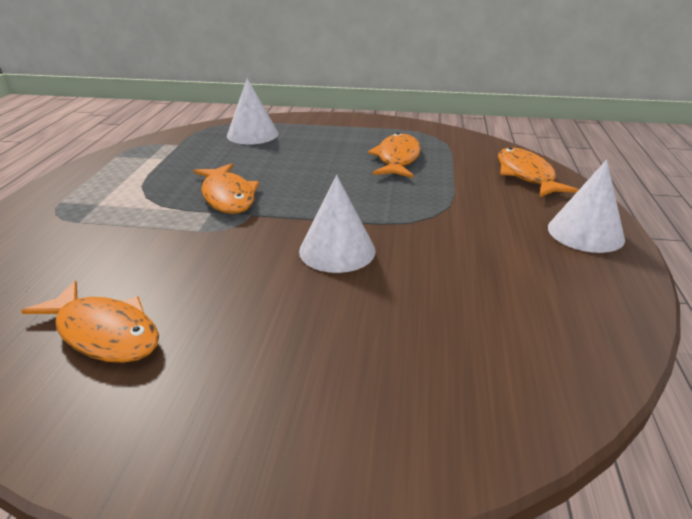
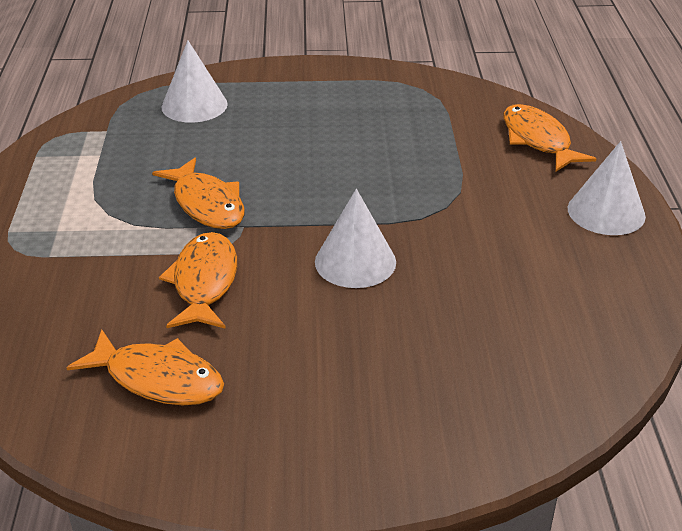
camera: 10 degrees left, 5 degrees up
orange fish [368,133,421,178] -> orange fish moved to [159,232,237,329]

